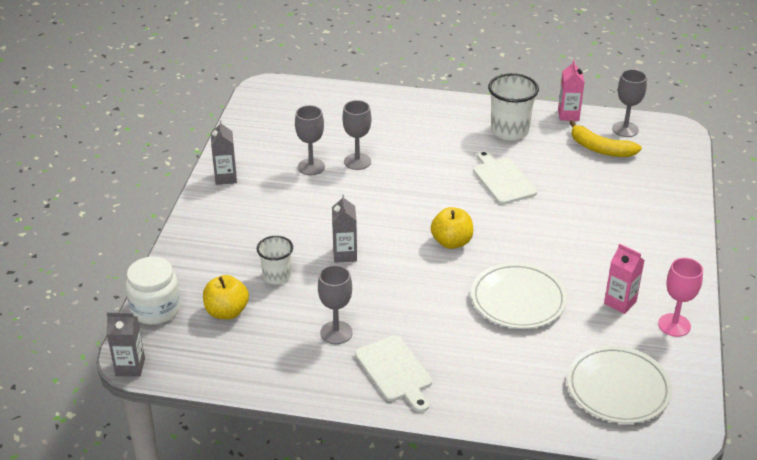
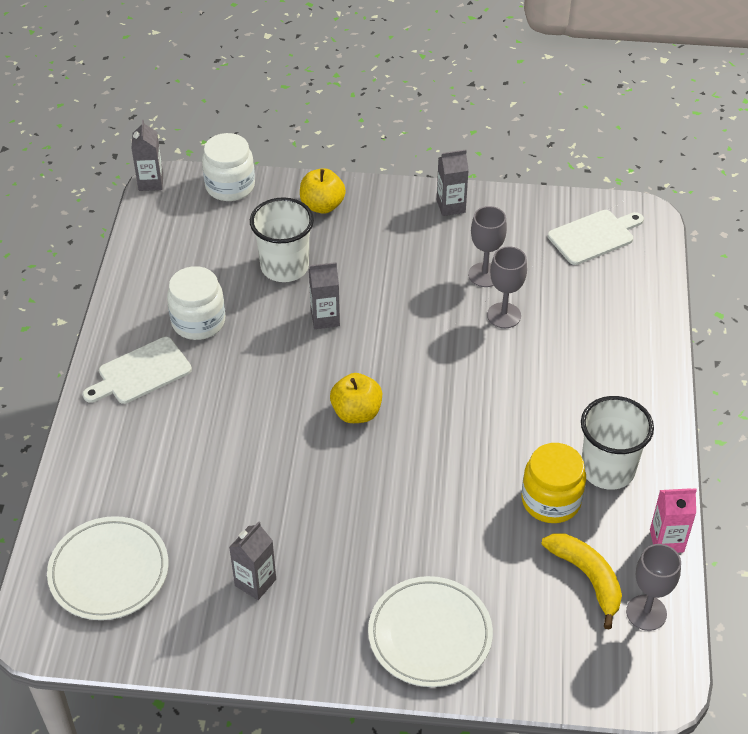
camera: 85 degrees right, 10 degrees up
yellow apple [203,275,249,319] -> yellow apple moved to [300,168,346,214]
white cup [257,236,293,284] -> white cup [250,197,314,282], size x1.59
grey goblet [318,265,353,344] -> white jar [167,266,225,340]
white plate [471,263,567,329] -> white plate moved to [368,576,493,687]
white cutting board [473,150,537,204] -> white cutting board moved to [548,210,644,265]
yellow banana [569,120,642,157] -> yellow banana turned 120 degrees clockwise [541,534,622,630]
pink carton [604,244,645,314] -> grey carton [229,521,276,600]
pink goblet [658,258,703,337] -> none
none -> yellow jar [521,443,586,523]

